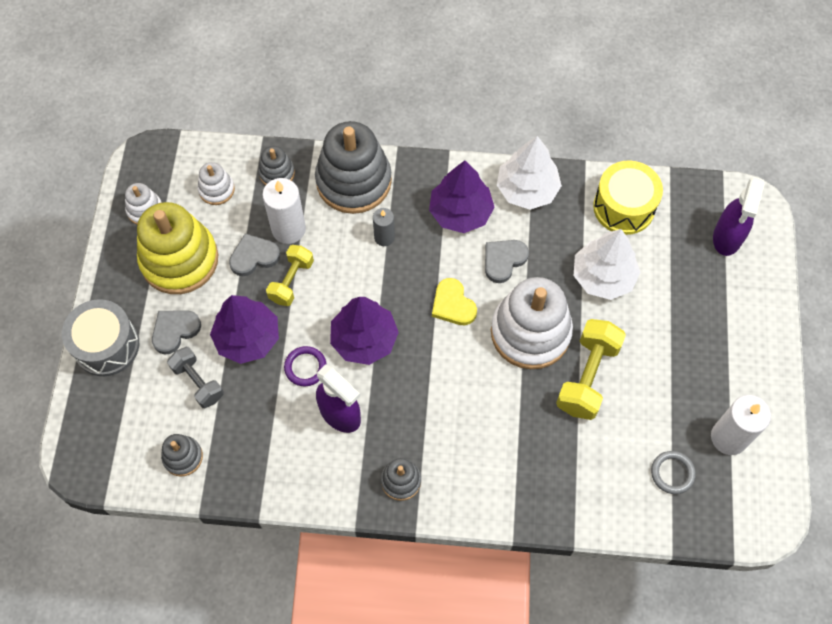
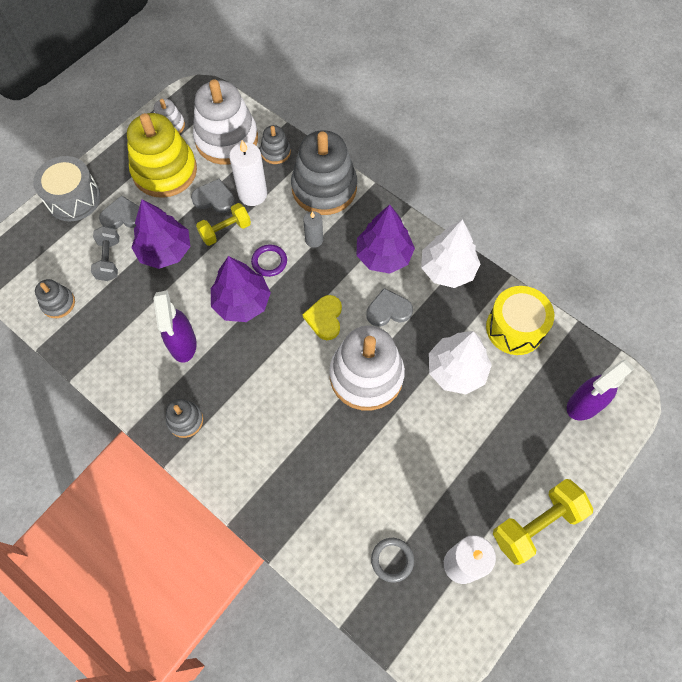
camera: 35 degrees right, 0 degrees up
white stacking toy [198,162,235,205] -> white stacking toy [193,79,258,165], size x2.11
purple ring [284,346,327,386] -> purple ring moved to [251,244,287,277]
yellow dumbbell [556,319,626,420] -> yellow dumbbell moved to [493,479,593,565]

